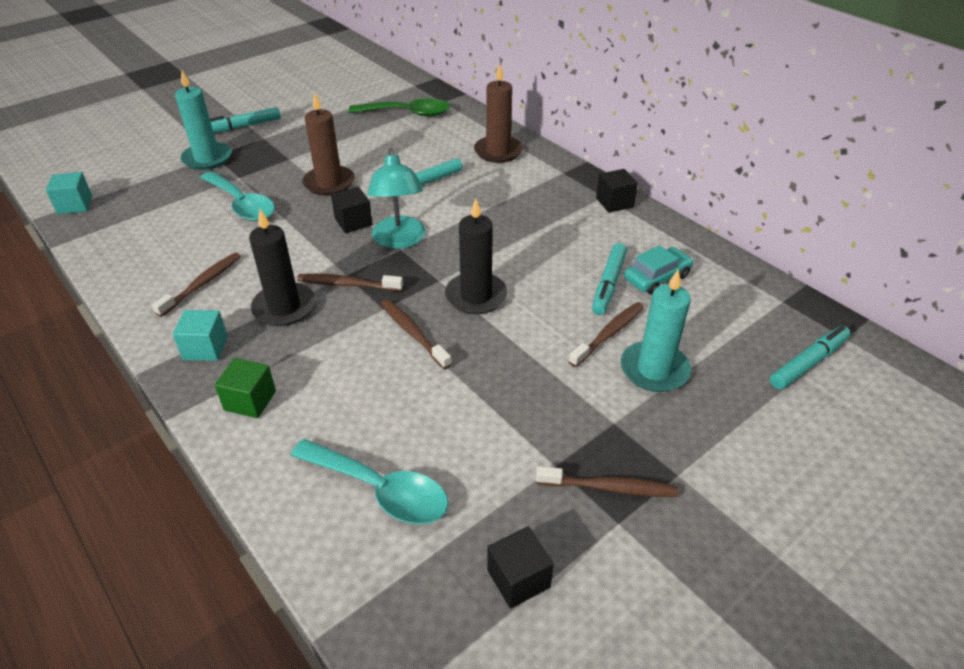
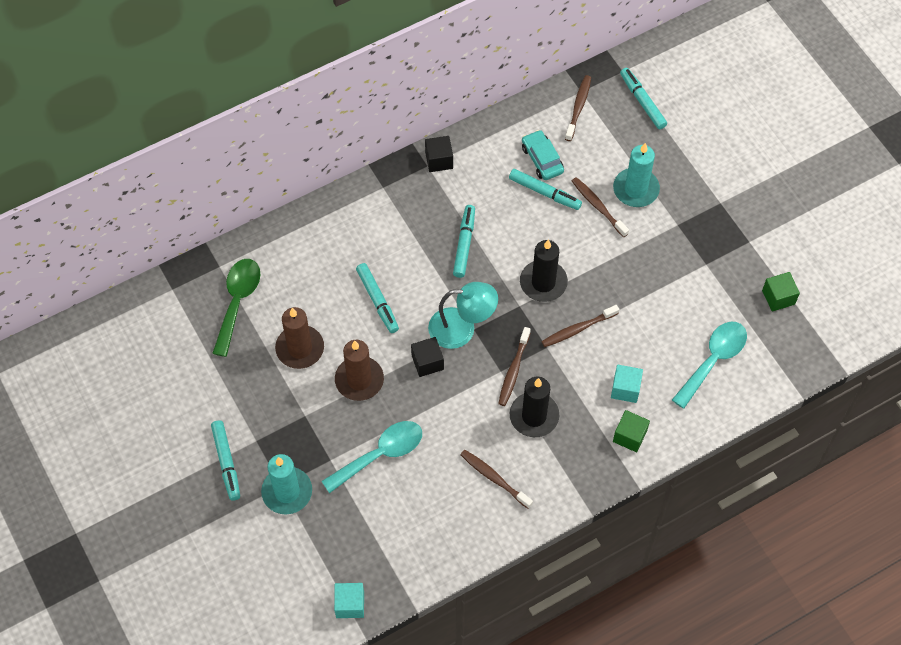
camera: 80 degrees left, 20 degrees up
turquoise cube [172,310,228,361] -> turquoise cube moved to [611,365,643,403]
brown candle [474,64,523,163] -> brown candle moved to [275,307,324,369]
black cube [487,526,554,608] -> green cube [762,272,800,312]
brown toothbrush [536,466,678,497] -> brown toothbrush moved to [565,75,591,141]
none -> turquoise marker [453,205,475,278]

